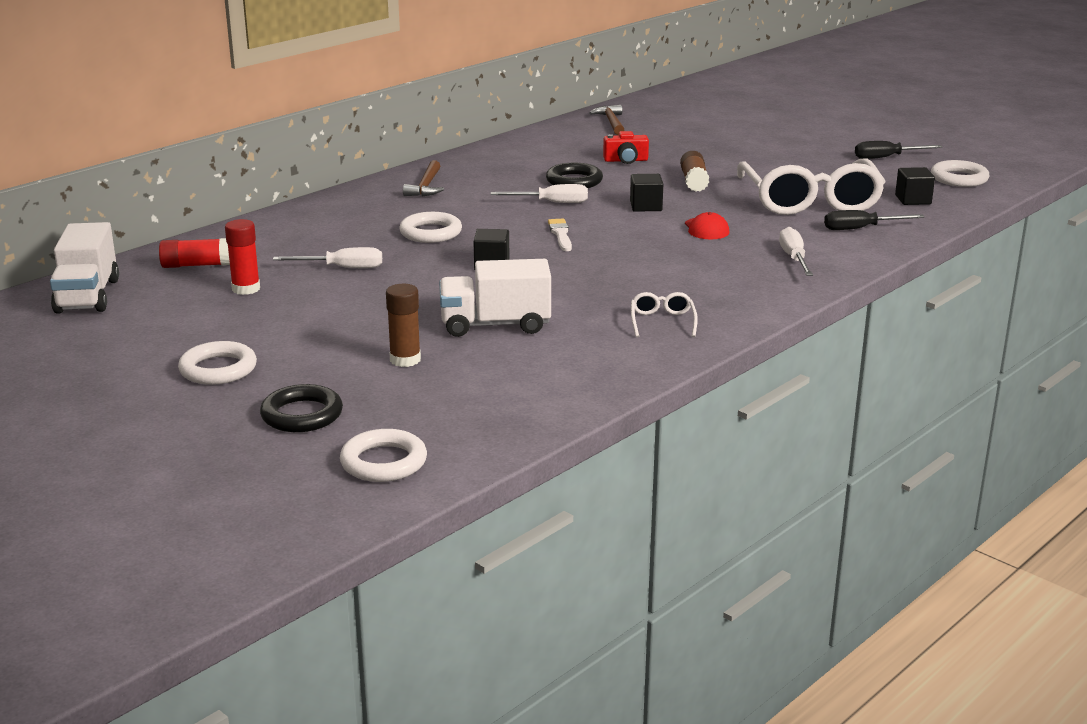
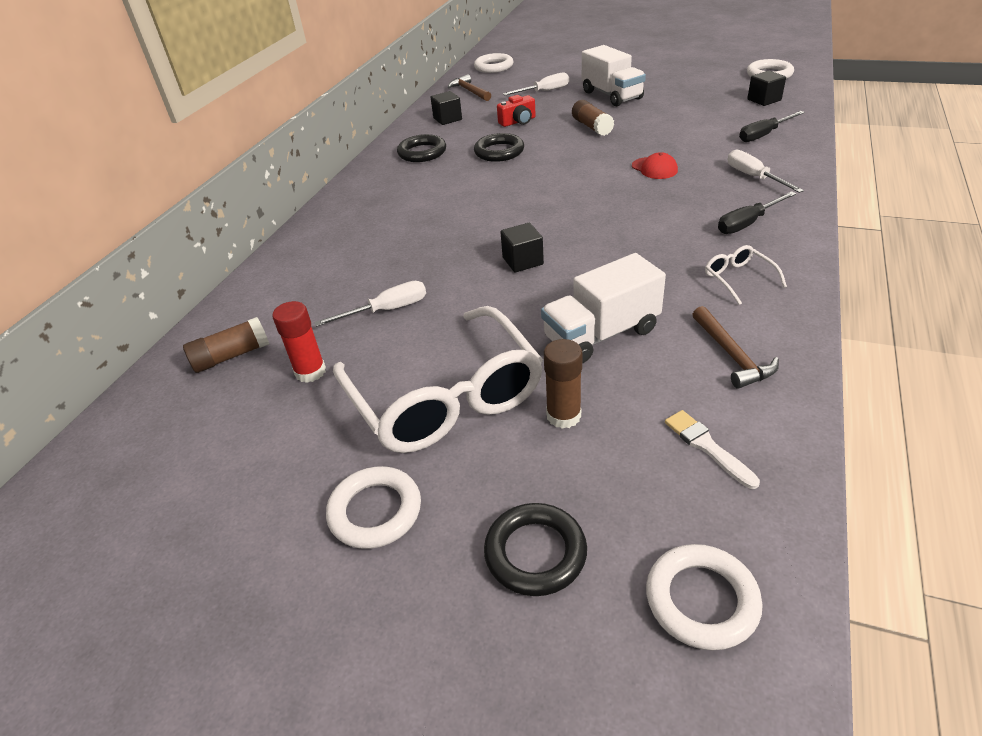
camera: 20 degrees left, 15 degrees up
white truck [50,222,119,314] -> white truck moved to [582,45,646,106]
red glue stick [159,238,230,268] -> brown glue stick [183,317,269,373]
white ring [399,212,462,243] -> white ring moved to [474,53,514,73]
brown hammer [403,160,444,196] -> brown hammer moved to [692,306,779,389]
white screwdriver [491,184,588,203] -> white screwdriver moved to [503,72,569,95]
white brush [548,219,572,251] -> white brush moved to [665,410,760,489]
black cube [630,174,663,212] -> black cube moved to [430,91,462,125]
white glasses [737,158,886,215] -> white glasses moved to [333,306,543,453]
black screwdriver [855,141,942,159] -> black screwdriver moved to [718,191,796,234]
none -> black ring [397,134,446,162]

